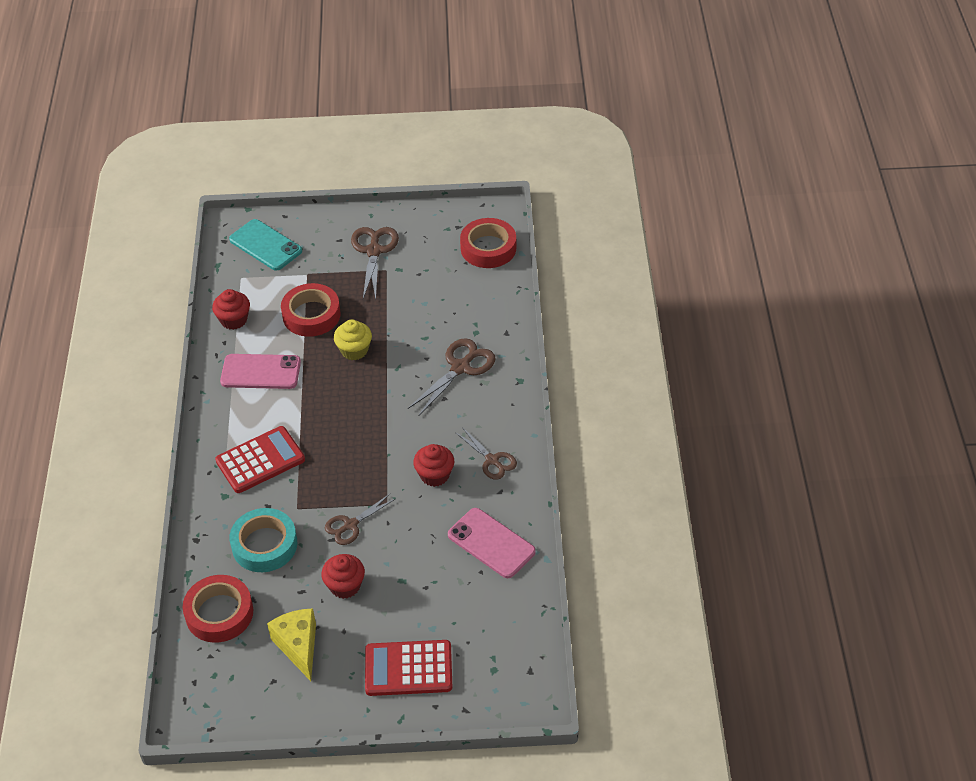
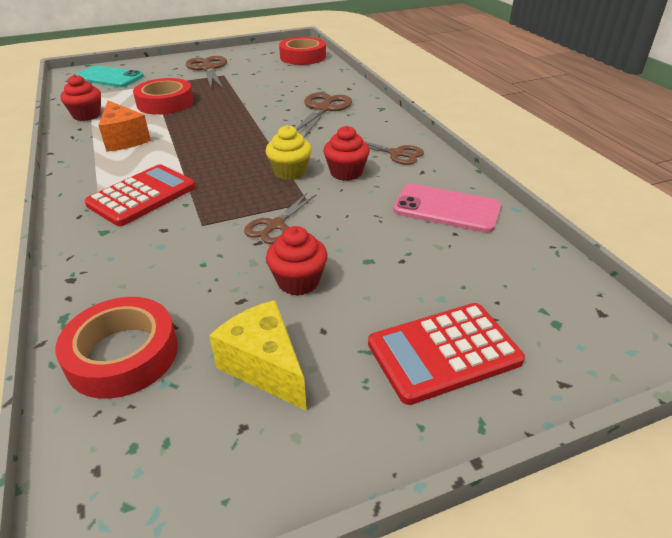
camera: 20 degrees left, 10 degrees down
pink phone [220,354,301,389] -> orange cheese [98,100,151,152]
turquoise tape [229,508,297,572] -> none
yellow cupcake [334,319,372,360] -> yellow cupcake moved to [265,125,312,180]

